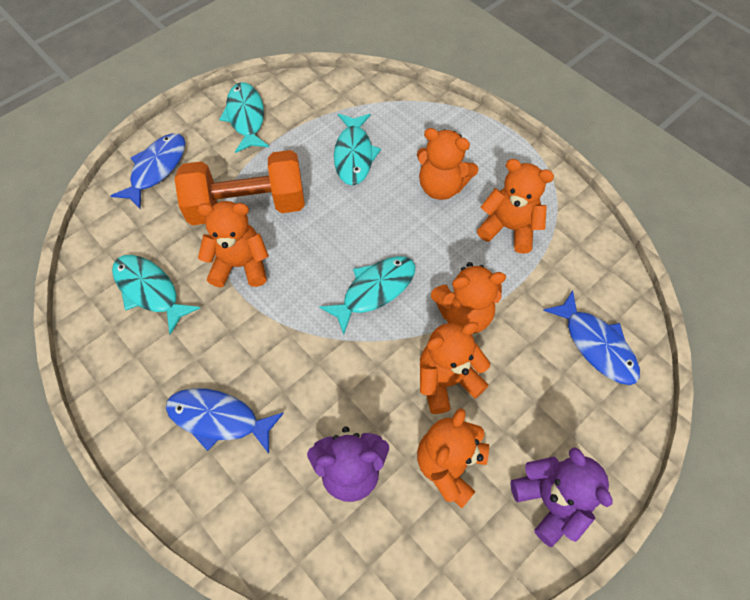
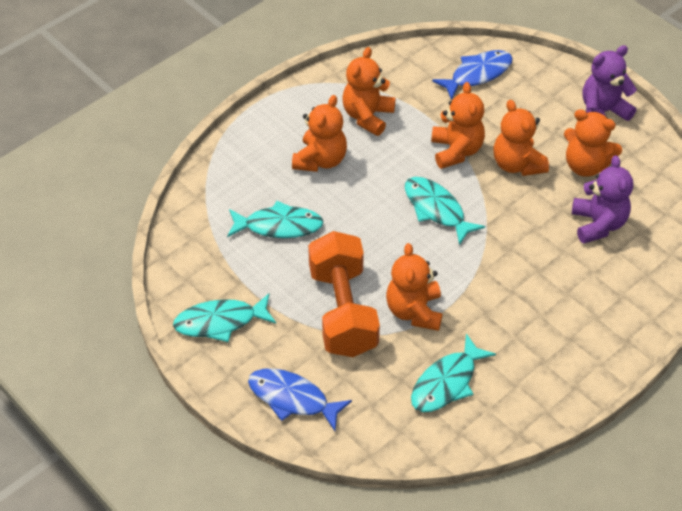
camera: 90 degrees left, 10 degrees down
blue fish [166,388,284,454] -> none

